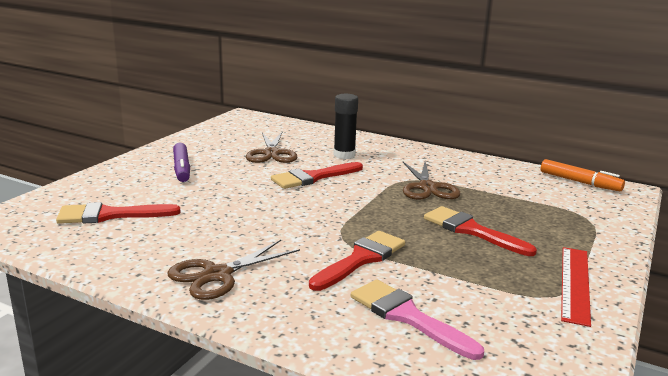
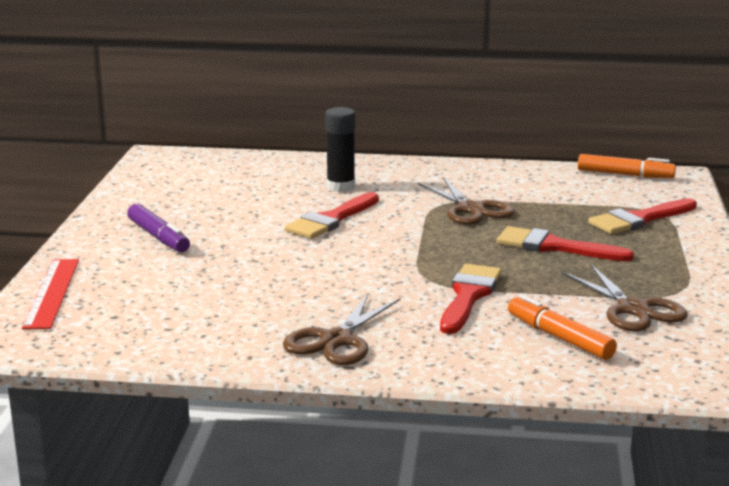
camera: 20 degrees left, 0 degrees up
red brush [56,202,180,223] -> red brush moved to [588,198,697,234]
brown scissors [246,131,297,163] -> brown scissors moved to [562,264,687,331]
pink brush [351,279,484,360] -> orange marker [508,295,617,360]
red ruler [561,247,591,327] -> red ruler moved to [22,259,79,330]

